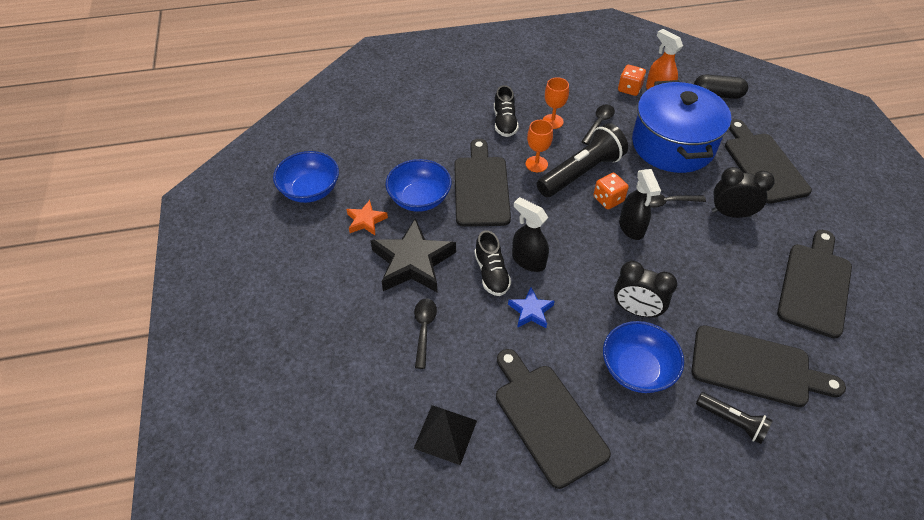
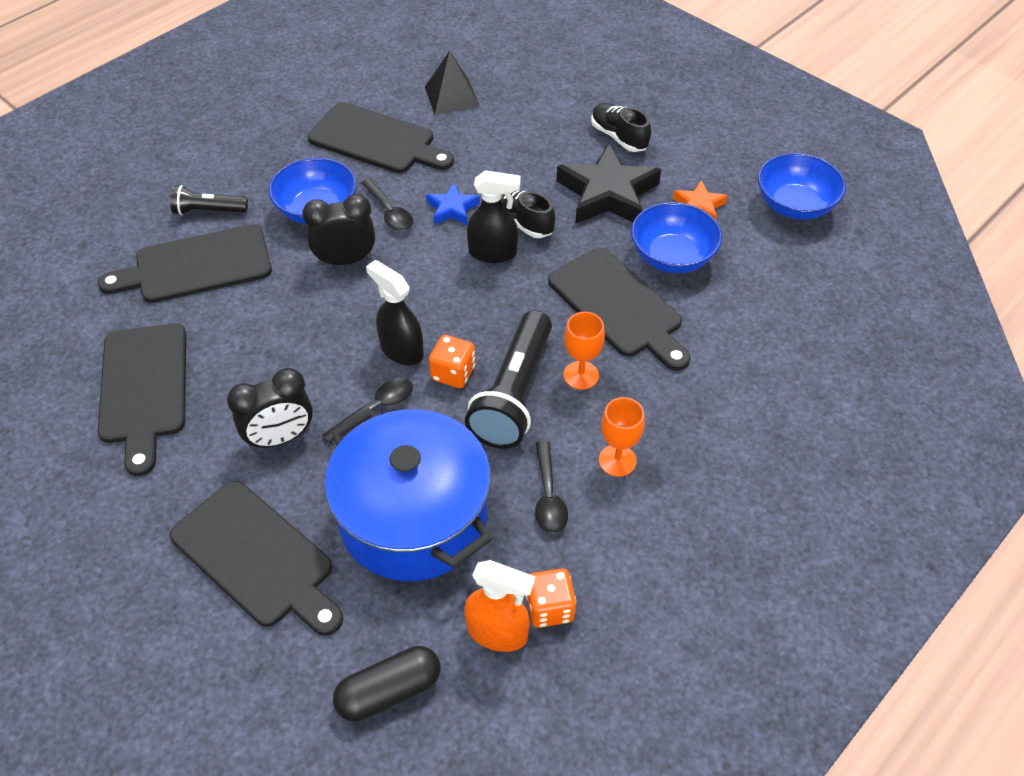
camera: 145 degrees right, 0 degrees up
black spoon [414,298,437,369] -> black spoon moved to [361,179,413,231]
black shoe [494,85,519,137] -> black shoe moved to [591,103,651,152]

